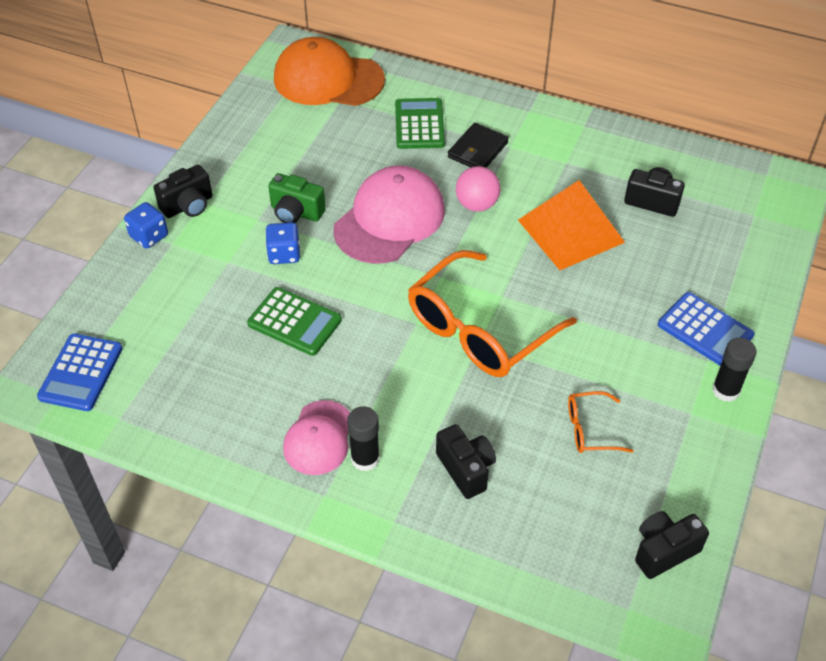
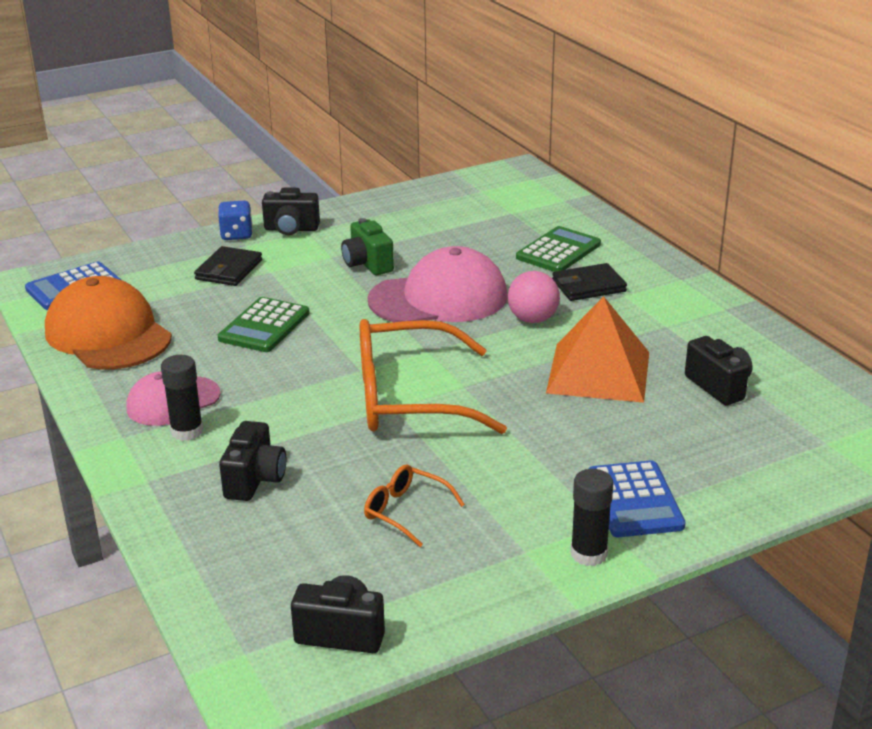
camera: 40 degrees right, 20 degrees down
green calculator [247,287,342,356] -> green calculator turned 45 degrees clockwise [218,297,310,352]
blue dice [265,222,300,264] -> none
orange cap [274,37,385,106] -> orange cap moved to [45,276,172,370]
none -> black wallet [194,246,262,286]

